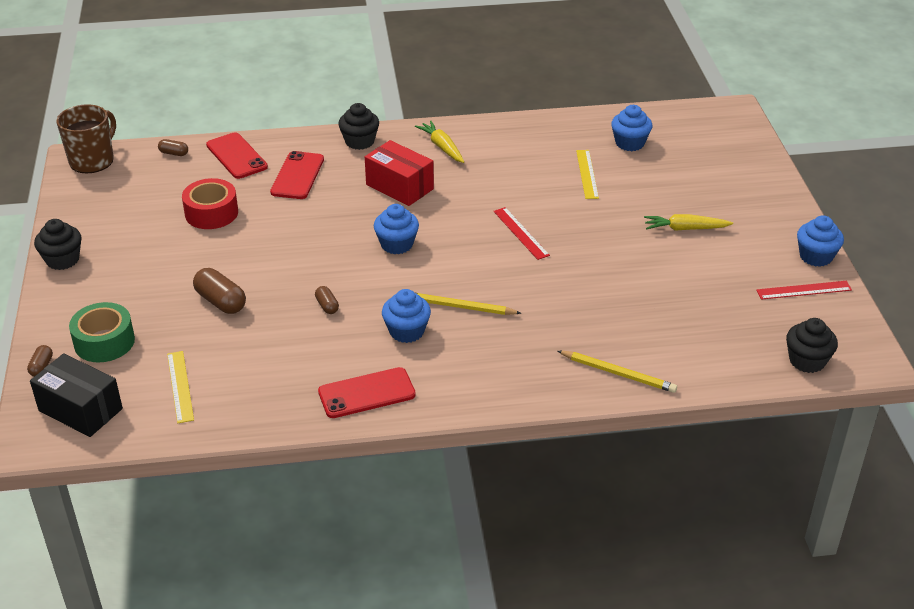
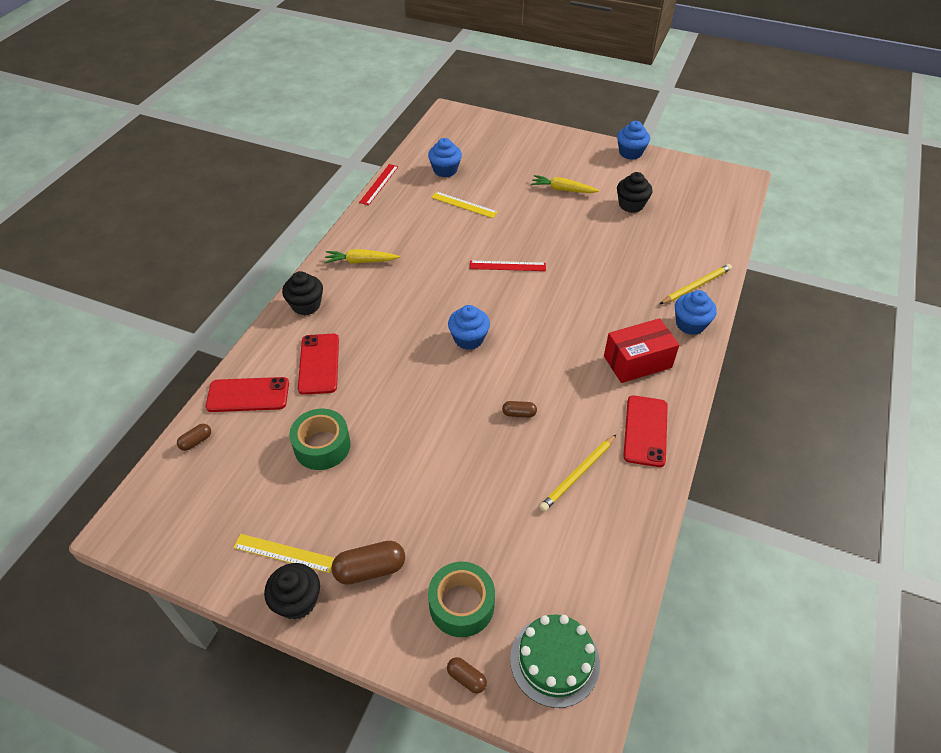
camera: 60 degrees left, 10 degrees up
black box [30,353,123,437] -> green cake [510,615,600,708]
brown mug [56,104,116,173] -> none
yellow ruler [167,351,194,423] -> yellow ruler moved to [233,534,335,573]
red tape [182,178,238,229] -> green tape [289,409,351,470]
brown capsule [193,268,246,314] -> brown capsule moved to [331,541,405,585]
red phone [270,151,324,199] -> red phone turned 45 degrees clockwise [298,334,339,395]
red box [365,140,434,206] -> red box moved to [604,318,679,383]
blue cupcake [382,289,431,343] -> blue cupcake moved to [675,290,717,335]
yellow pencil [414,292,521,315] -> yellow pencil moved to [539,435,616,512]
yellow carrot [644,214,733,231] -> yellow carrot turned 75 degrees clockwise [531,175,599,193]
red ruler [756,281,852,300] -> red ruler moved to [359,164,399,205]
black cupcake [786,318,838,373] -> black cupcake moved to [617,172,653,213]

